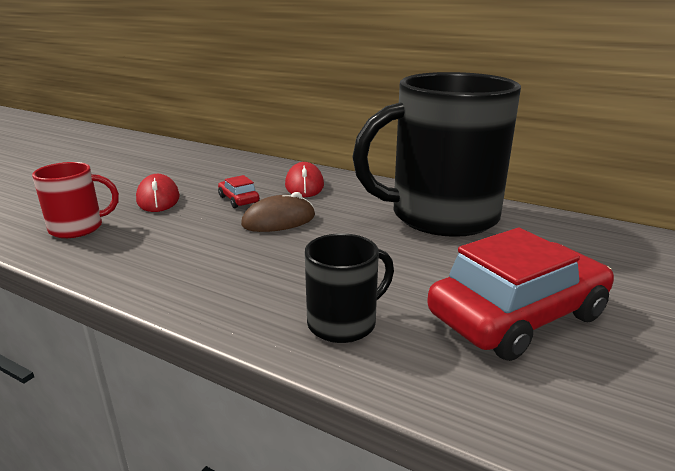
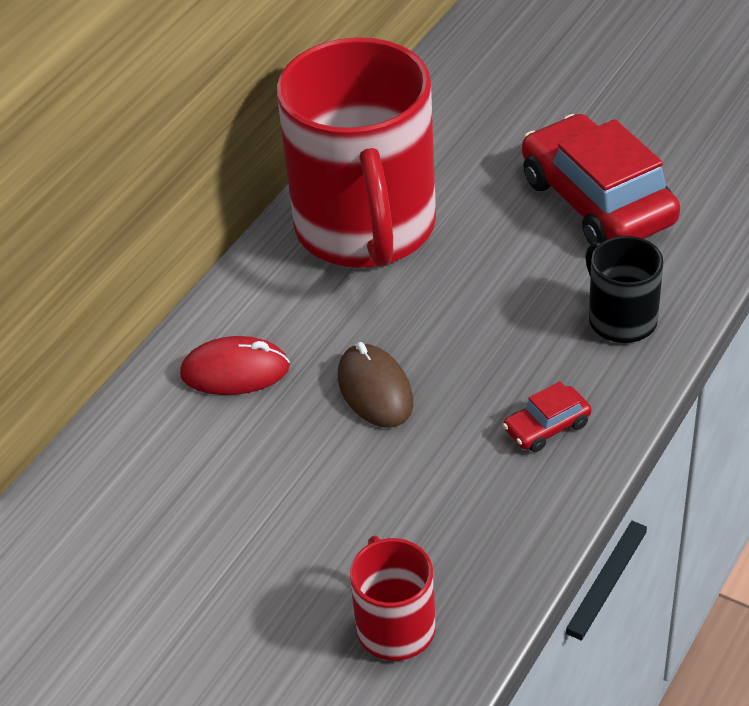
camera: 85 degrees left, 20 degrees up
red mouse [136,174,180,212] -> none
red car [218,175,260,208] -> red car moved to [503,381,591,452]
black mug [352,72,521,237] -> red mug [277,37,436,268]

